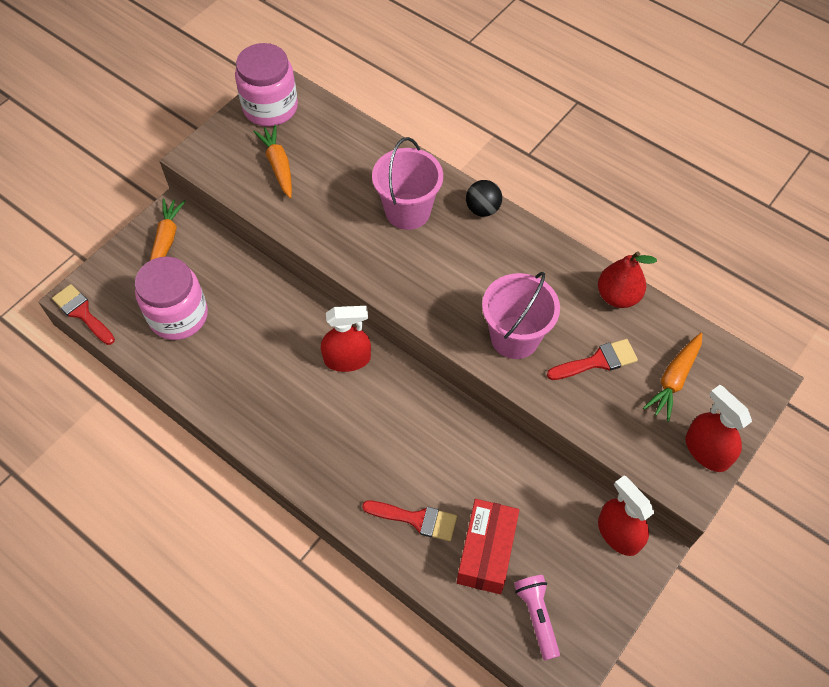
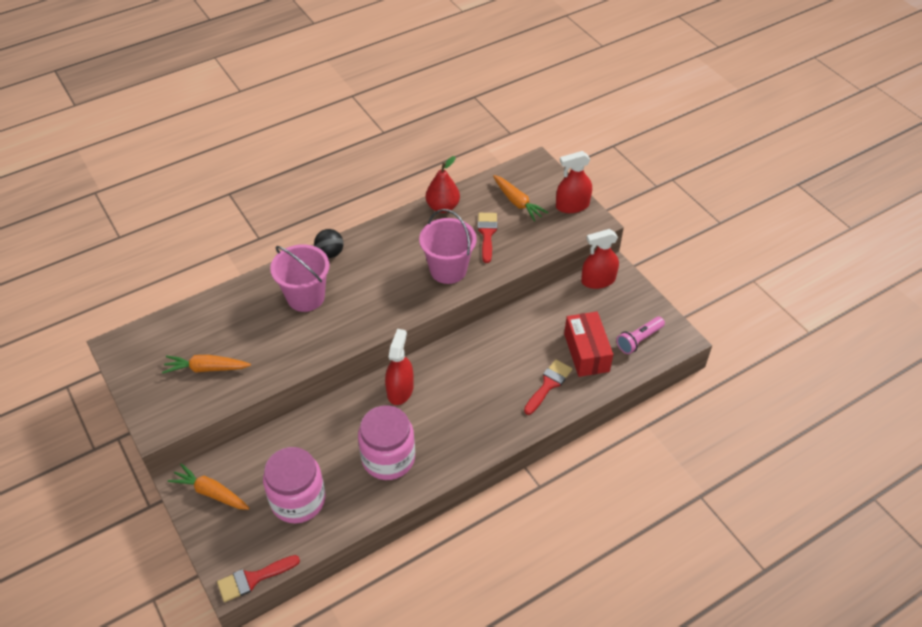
camera: 70 degrees left, 10 degrees down
pink jar [235,43,298,126] -> pink jar moved to [358,405,415,480]
red box [457,499,519,594] -> red box turned 45 degrees clockwise [564,312,613,377]
pink flashlight [514,575,560,660] -> pink flashlight turned 45 degrees counterclockwise [616,317,665,354]

